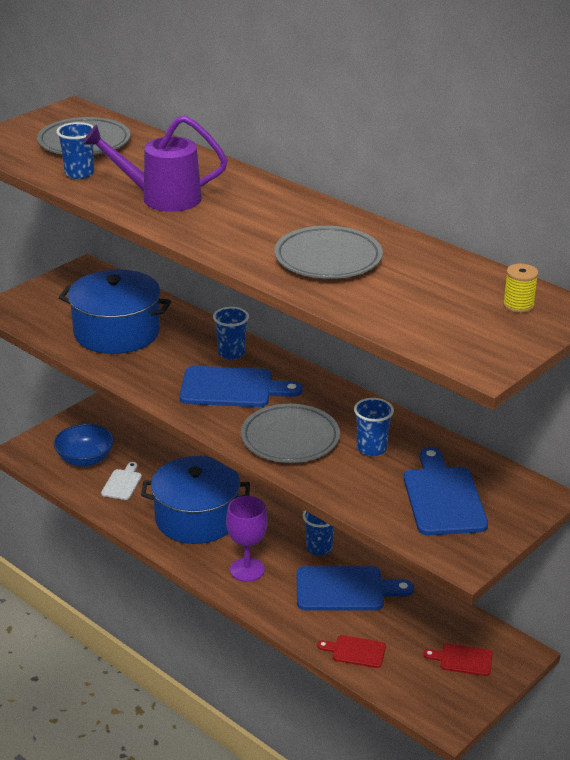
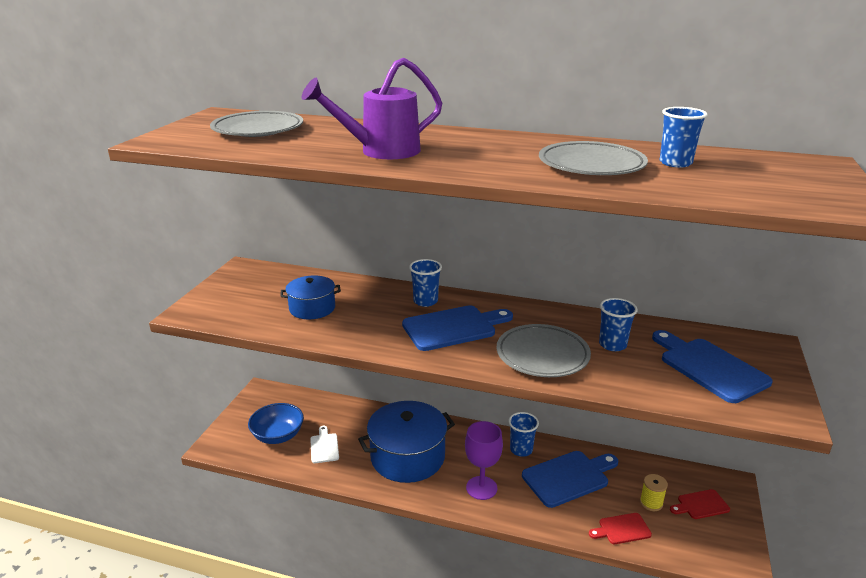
camera: 25 degrees left, 5 degrees down
blue cup [56,122,94,179] -> blue cup moved to [660,107,708,168]
blue pot [59,270,171,354] -> blue pot [281,275,341,320], size x0.57
yellow spool [503,263,538,313] -> yellow spool moved to [640,474,668,511]

